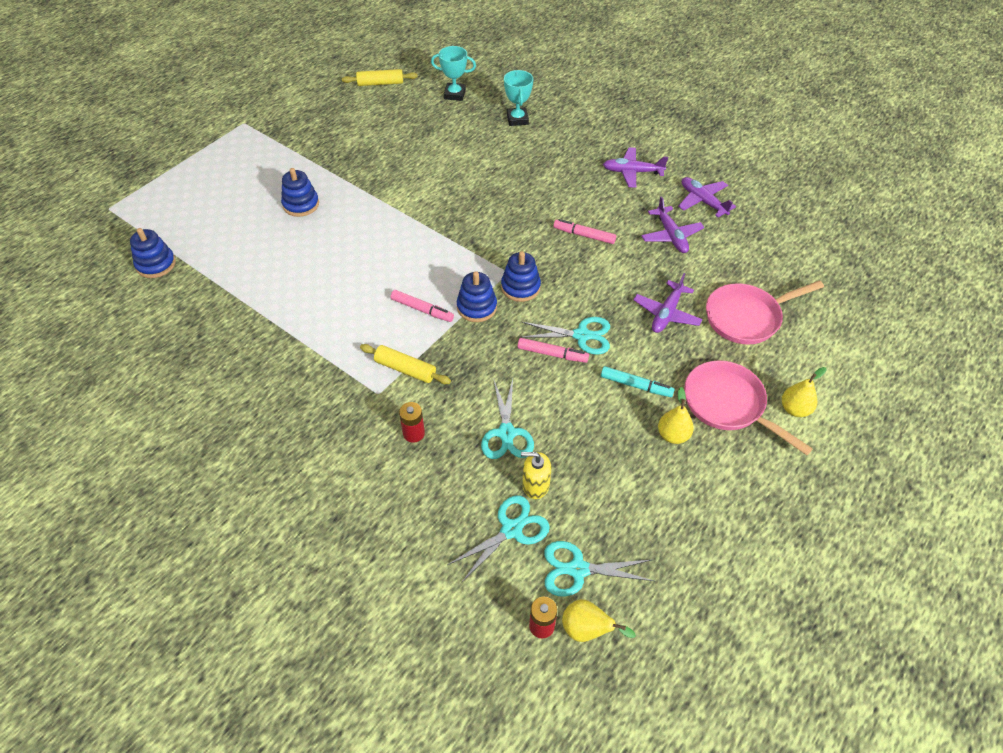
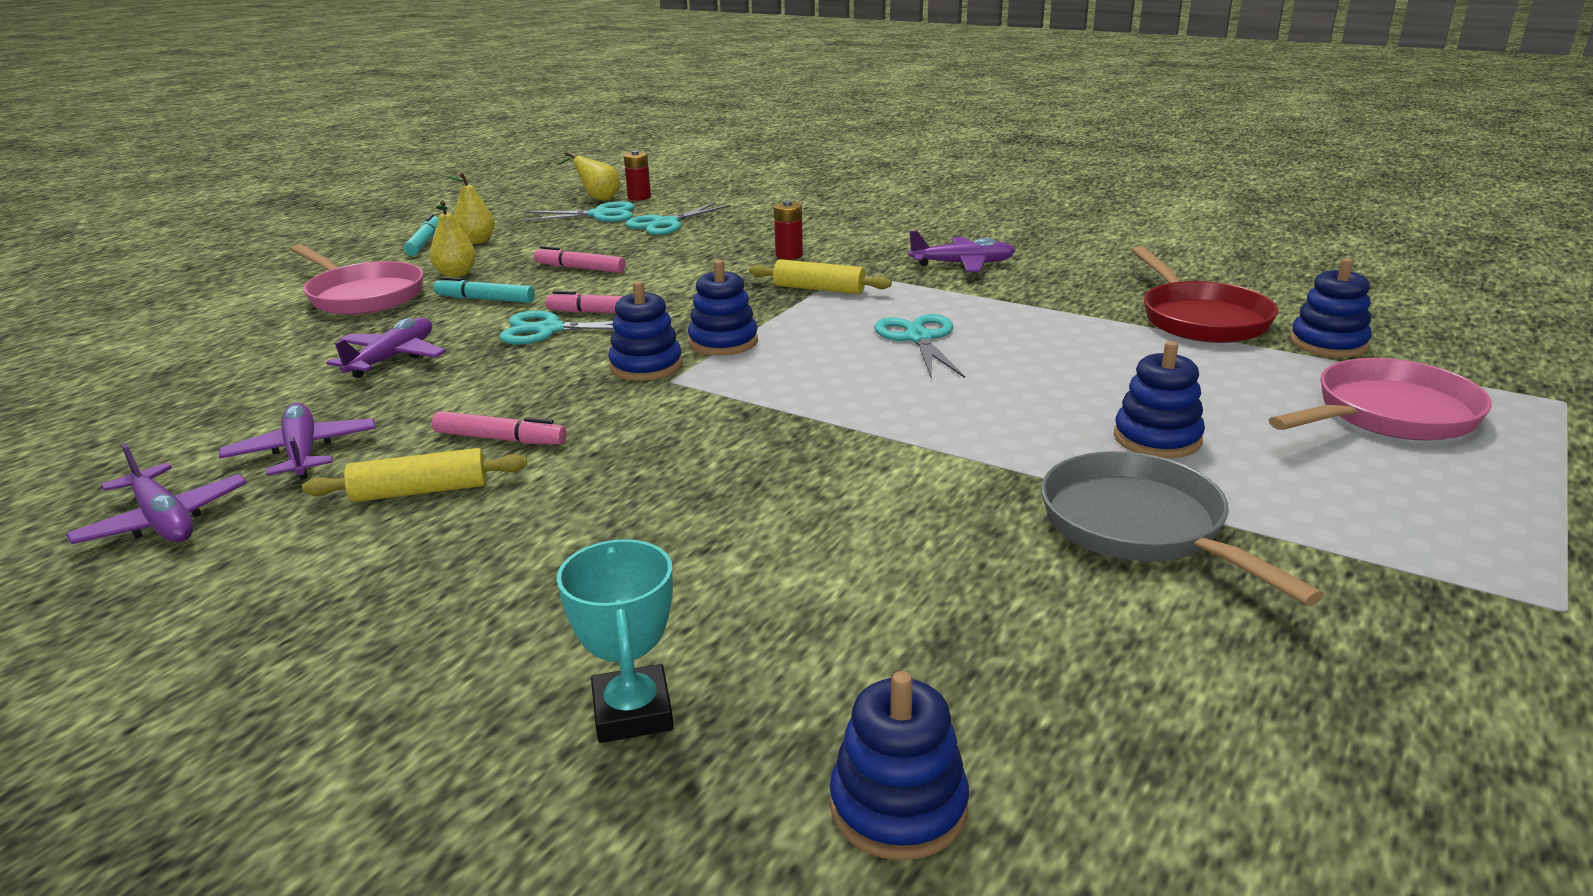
camera: 175 degrees right, 25 degrees down
yellow rolling pin [342,69,418,86] -> yellow rolling pin moved to [302,448,527,502]
pink marker [391,290,454,322] -> pink marker moved to [534,246,625,273]
turquoise trophy [431,46,476,101] -> blue stacking toy [830,671,969,861]
turquoise scissors [481,378,534,459] -> turquoise scissors moved to [874,314,965,379]
yellow soap dispenser [521,452,551,499] -> none
purple plane [603,147,668,188] -> purple plane moved to [909,231,1015,272]
pink pan [706,280,824,344] -> pink pan moved to [1269,358,1492,441]
yellow pear [782,367,827,417] -> yellow pear moved to [444,173,495,244]
none -> turquoise marker [404,214,439,256]
none -> grey pan [1041,451,1324,606]
none -> red pan [1132,246,1278,343]

